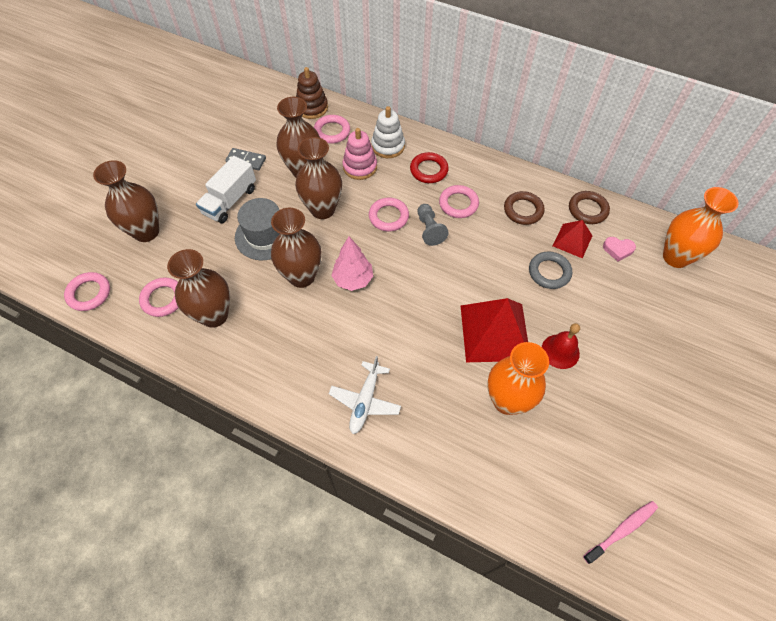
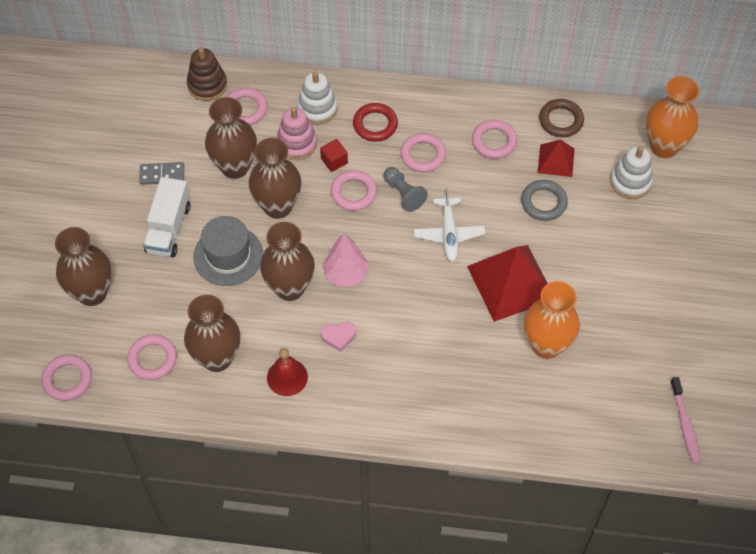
camera: 20 degrees left, 0 degrees up
white plane [329,356,401,434] -> white plane moved to [414,188,485,262]
brown ring [504,191,545,225] -> pink ring [472,120,517,159]
red bell [542,323,580,369] -> red bell moved to [267,348,308,396]
pink toothbrush [583,501,658,564] -> pink toothbrush turned 135 degrees clockwise [670,377,701,464]
pink heart [603,237,636,262] -> pink heart moved to [321,322,356,352]
none -> red cube [320,139,348,172]
none -> white stacking toy [610,146,653,199]

